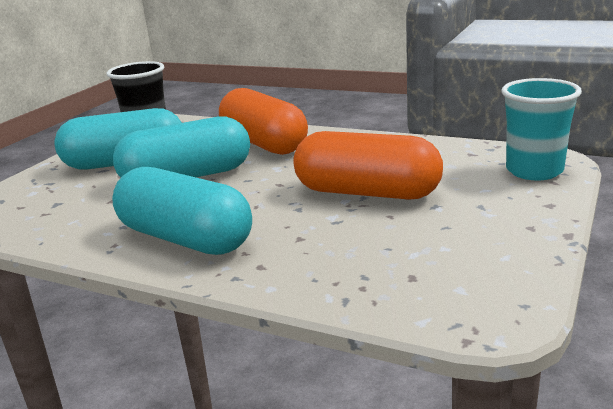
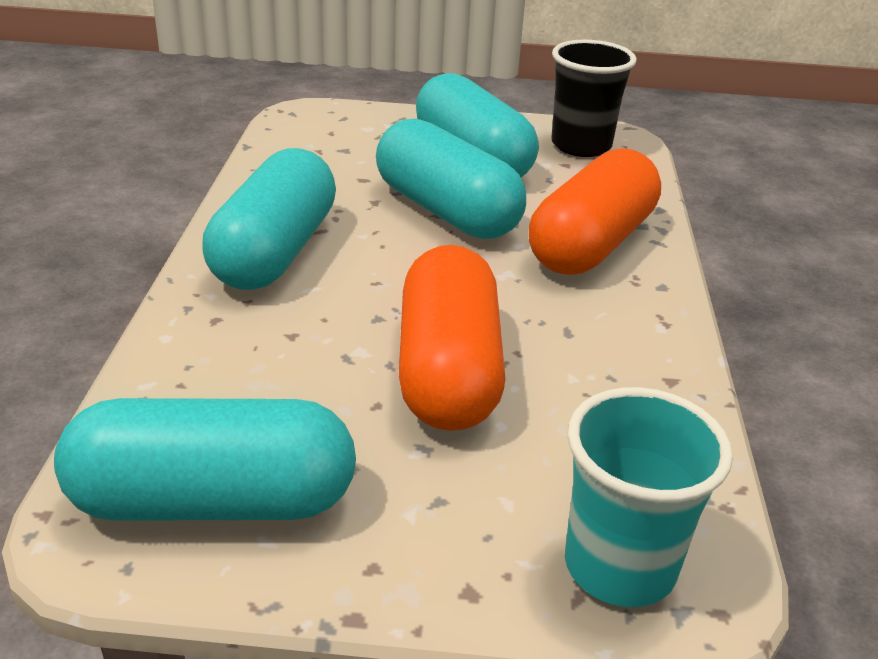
camera: 65 degrees right, 10 degrees up
none -> turquoise capsule [54,398,356,521]

